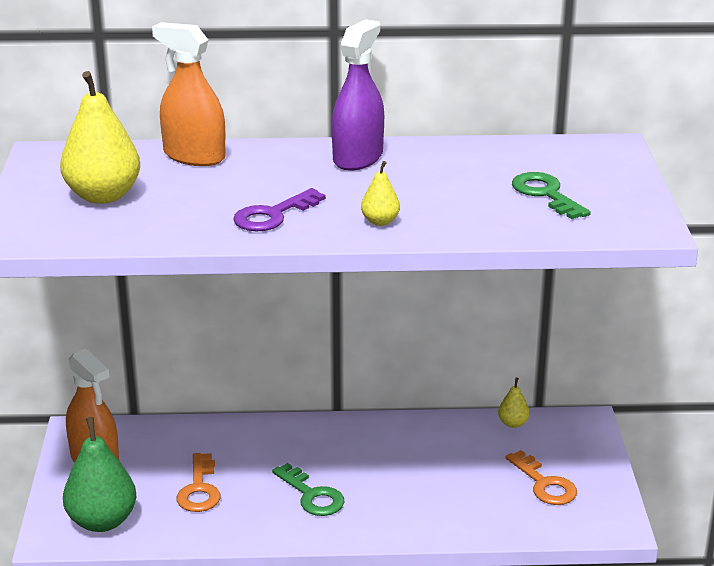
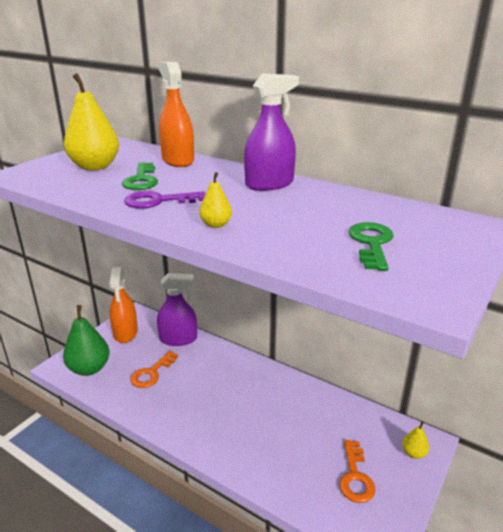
camera: 35 degrees right, 0 degrees up
green key [272,463,345,516] -> green key moved to [122,162,158,190]
yellow pear [498,378,530,428] -> yellow pear moved to [403,421,429,459]
none -> purple spray bottle [157,273,197,346]

